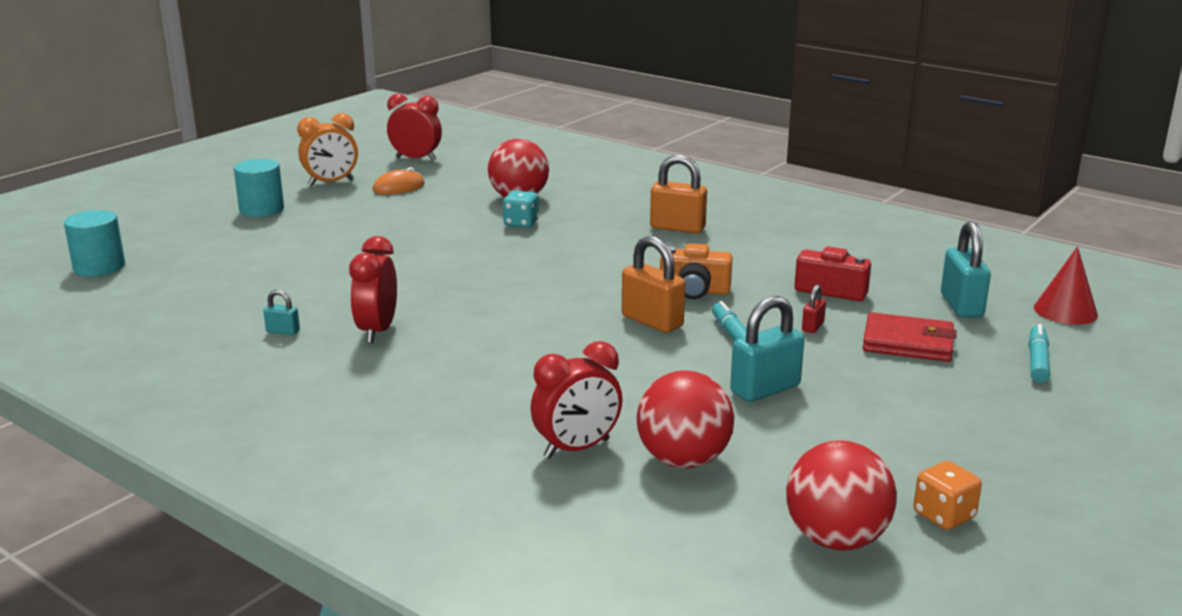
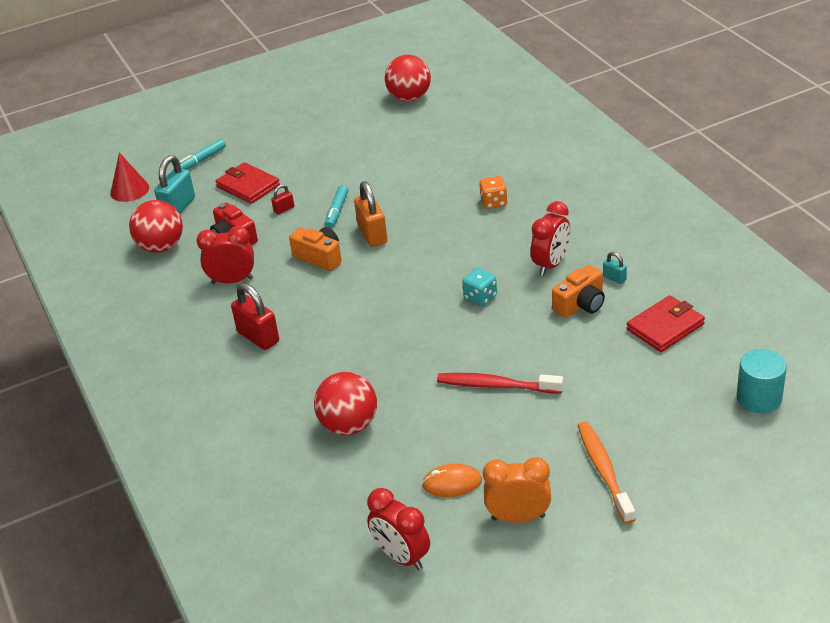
camera: 150 degrees left, 15 degrees up
turquoise cylinder [234,159,284,217] -> orange toothbrush [577,421,636,524]
turquoise dice [503,191,539,228] -> turquoise dice moved to [462,268,497,306]
red clock [531,341,622,458] -> red clock moved to [196,226,254,284]
red ball [637,371,734,468] -> red ball moved to [129,200,183,253]
orange padlock [650,154,707,234] -> red padlock [231,283,279,350]
turquoise padlock [730,296,804,402] -> none
orange dice [913,461,982,530] -> orange dice moved to [479,176,507,209]
none -> red toothbrush [437,373,563,394]
none -> orange camera [552,265,605,318]
none -> red wallet [627,295,705,352]

